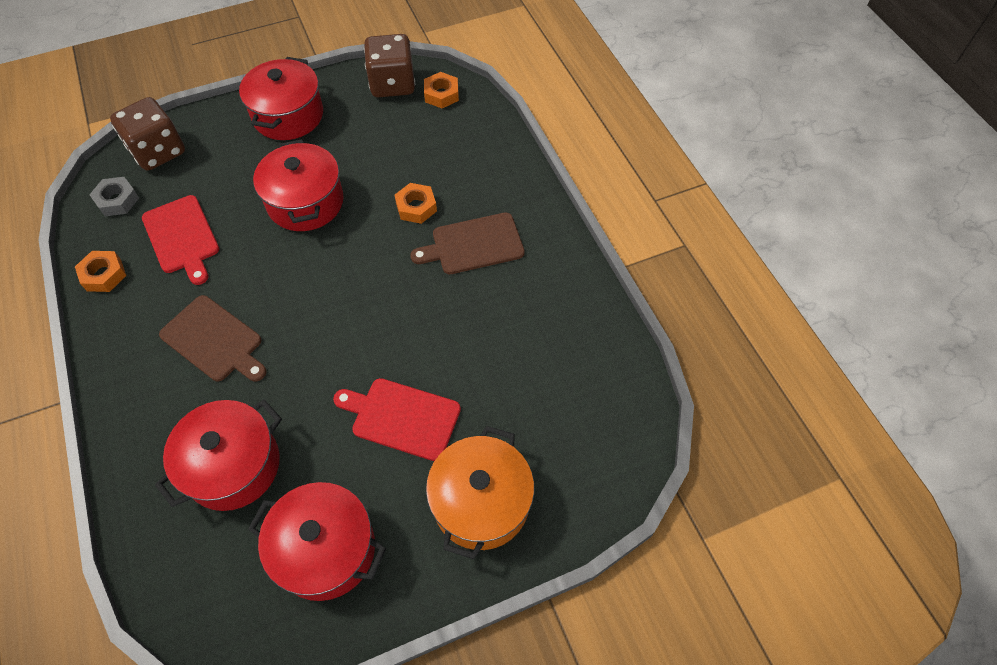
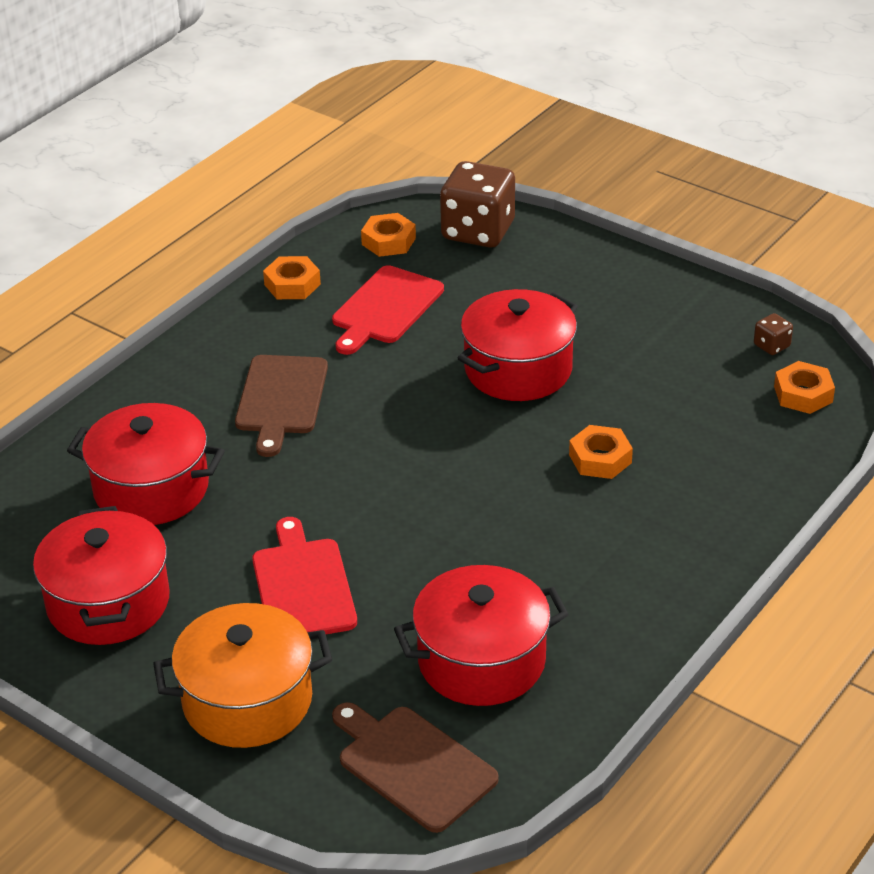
camera: 60 degrees right, 20 degrees down
grey nut [90,177,139,216] -> orange nut [361,213,416,257]
red pot [239,57,323,140] -> red pot moved to [394,565,569,706]
brown dice [364,34,415,97] -> brown dice [754,313,793,355], size x0.43
brown cutting board [410,212,525,274] -> brown cutting board moved to [332,702,499,833]

